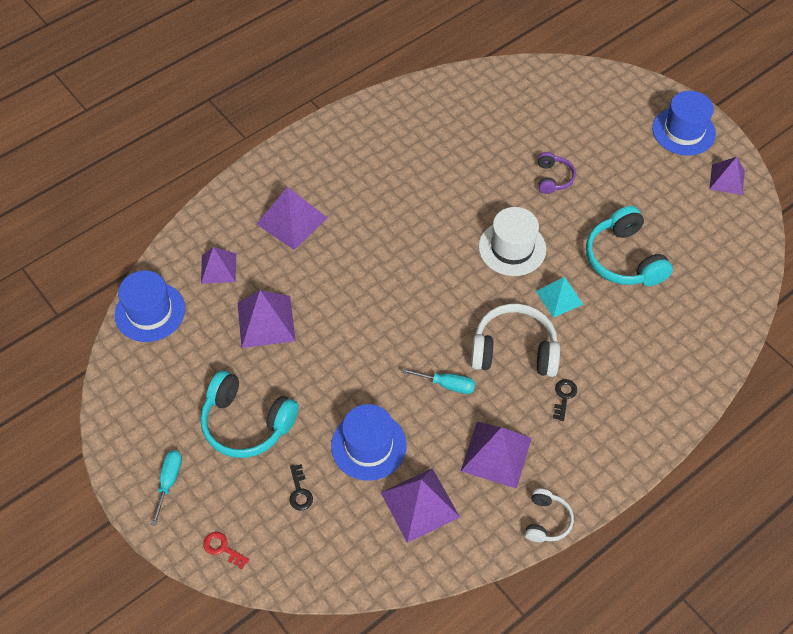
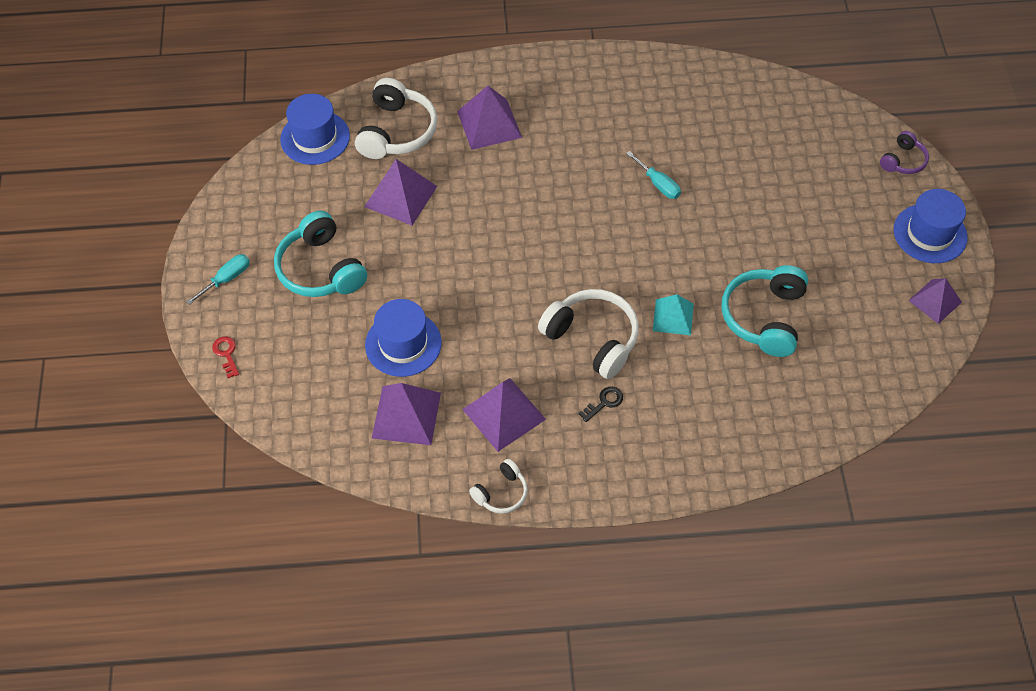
camera: 35 degrees right, 0 degrees up
purple pyramid [201,247,236,284] -> white headphones [355,78,438,159]
black key [289,464,313,511] -> none
turquoise screwdriver [401,368,475,394] -> turquoise screwdriver moved to [626,151,681,199]
white hat [479,207,546,276] -> none
purple headphones [538,152,576,194] -> purple headphones moved to [880,131,929,174]

